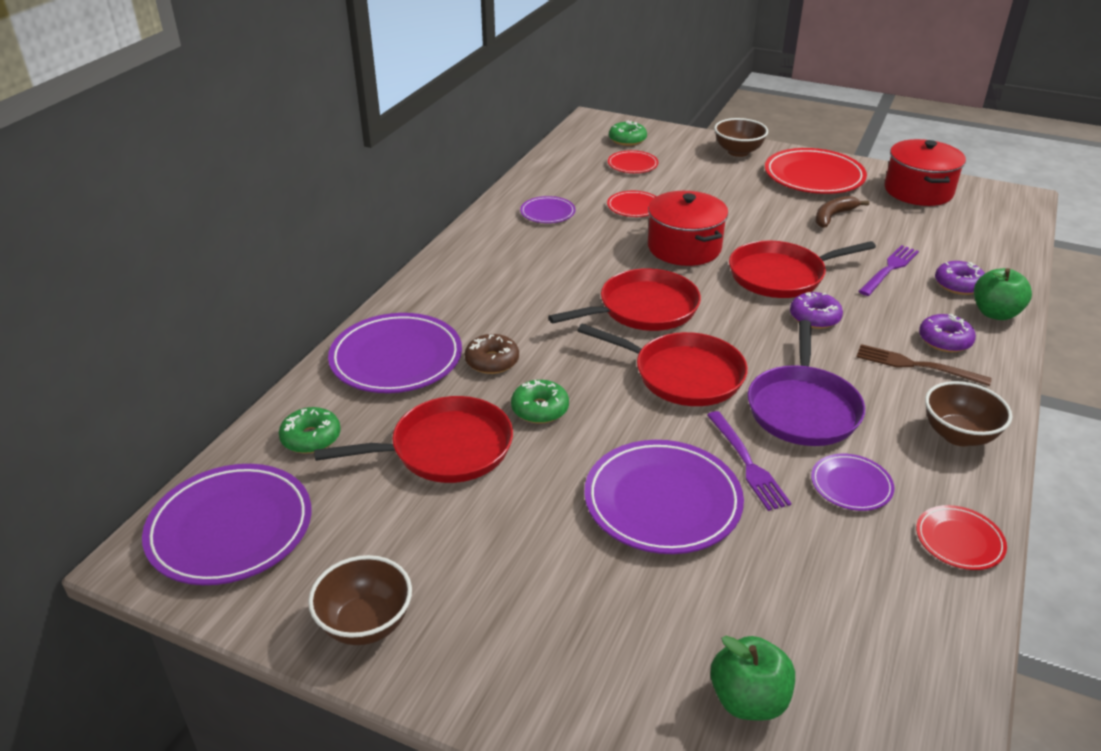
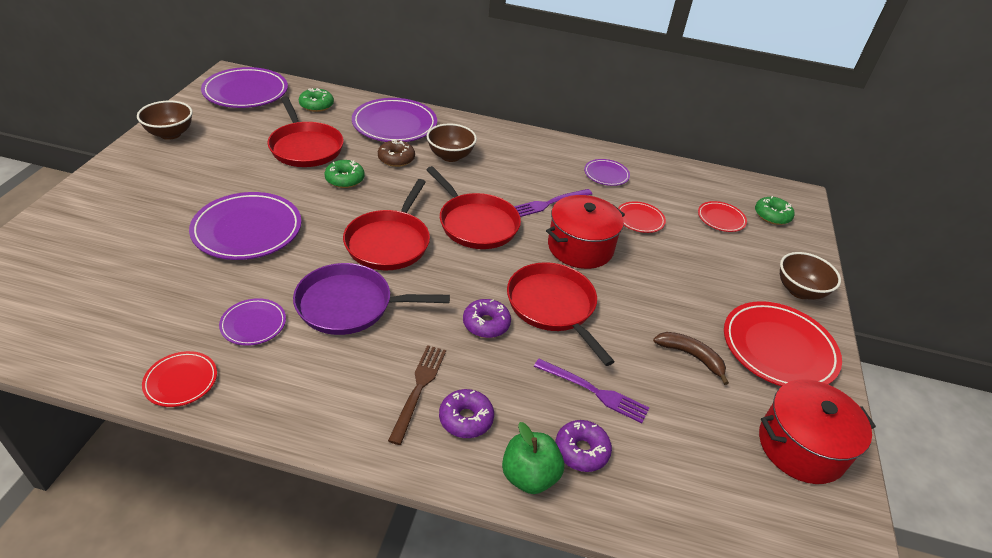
camera: 75 degrees right, 5 degrees up
purple fork [707,411,791,511] -> purple fork moved to [514,189,592,217]
green apple [710,636,795,721] -> none
brown bowl [925,381,1012,446] -> brown bowl moved to [427,123,477,162]

